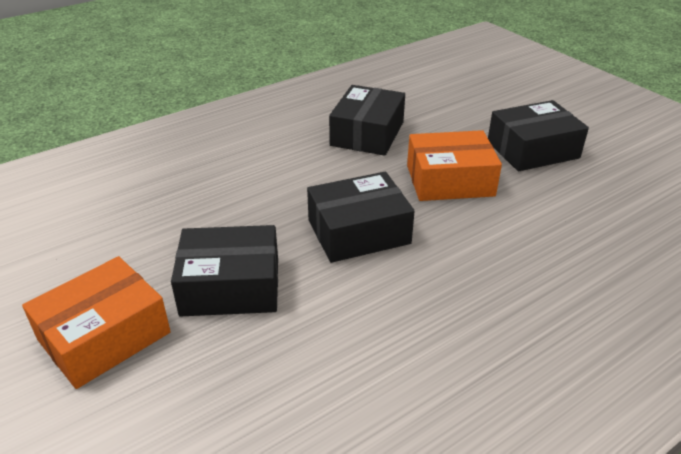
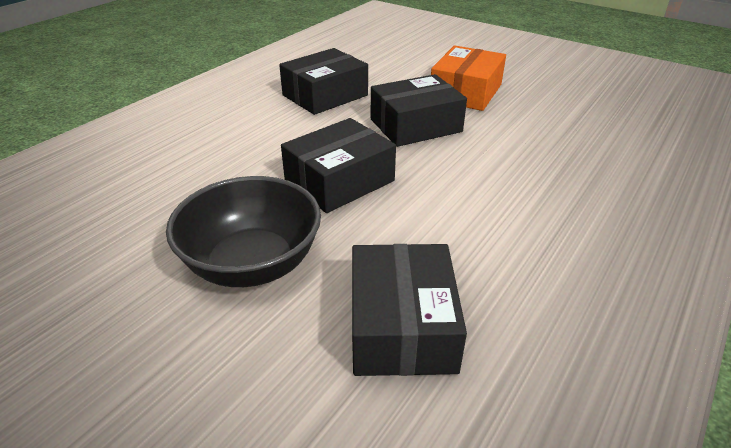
camera: 160 degrees right, 0 degrees up
orange box [407,130,502,201] -> black bowl [166,176,321,287]
black box [488,100,589,171] -> black box moved to [279,48,368,115]

